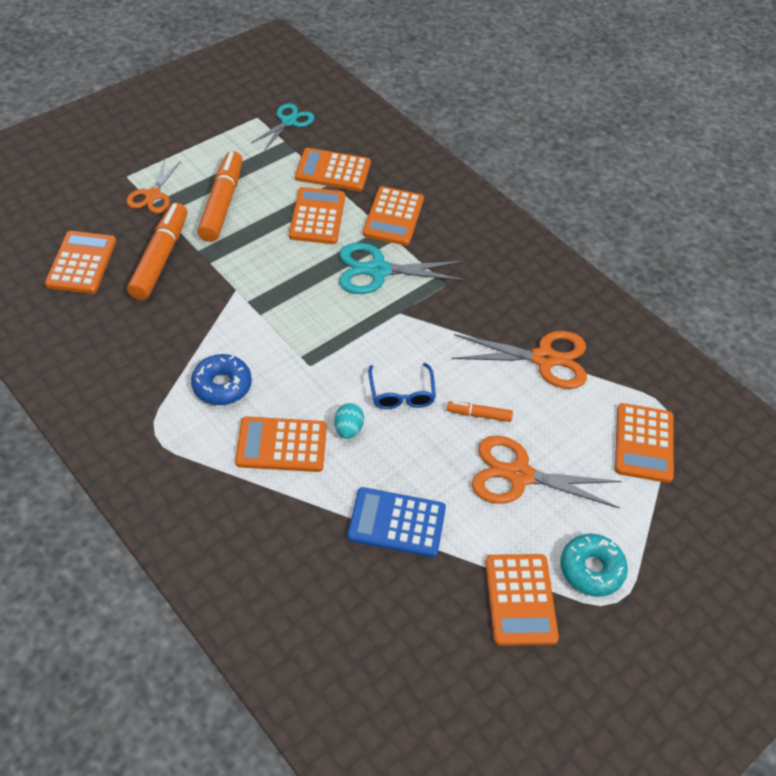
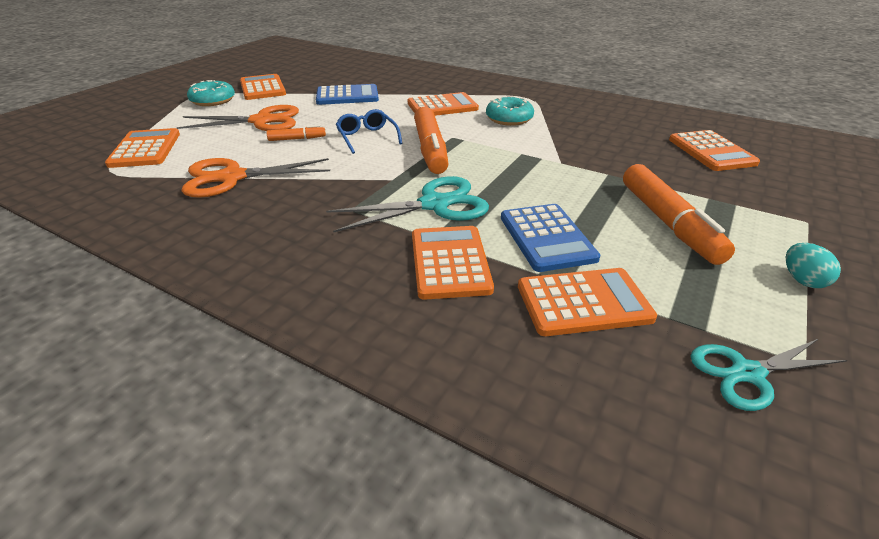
camera: 165 degrees right, 15 degrees down
orange scissors [126,159,181,213] -> none
orange marker [127,203,187,300] -> orange marker moved to [414,106,449,174]
blue donut [191,354,252,405] -> turquoise donut [486,96,534,126]
turquoise scissors [251,103,314,151] -> turquoise scissors turned 60 degrees clockwise [690,339,848,411]
orange calculator [289,187,345,244] -> blue calculator [501,204,600,272]
turquoise egg [334,403,364,439] -> turquoise egg moved to [786,243,841,288]

